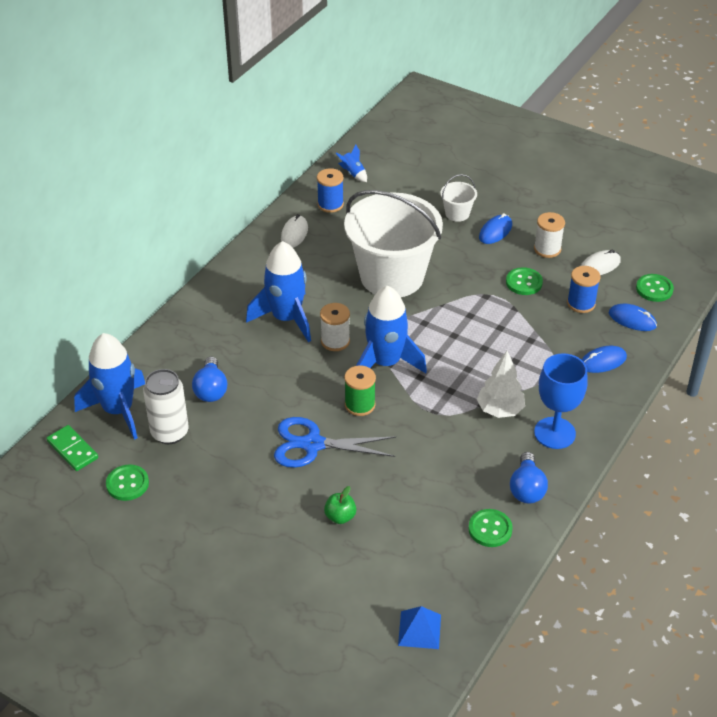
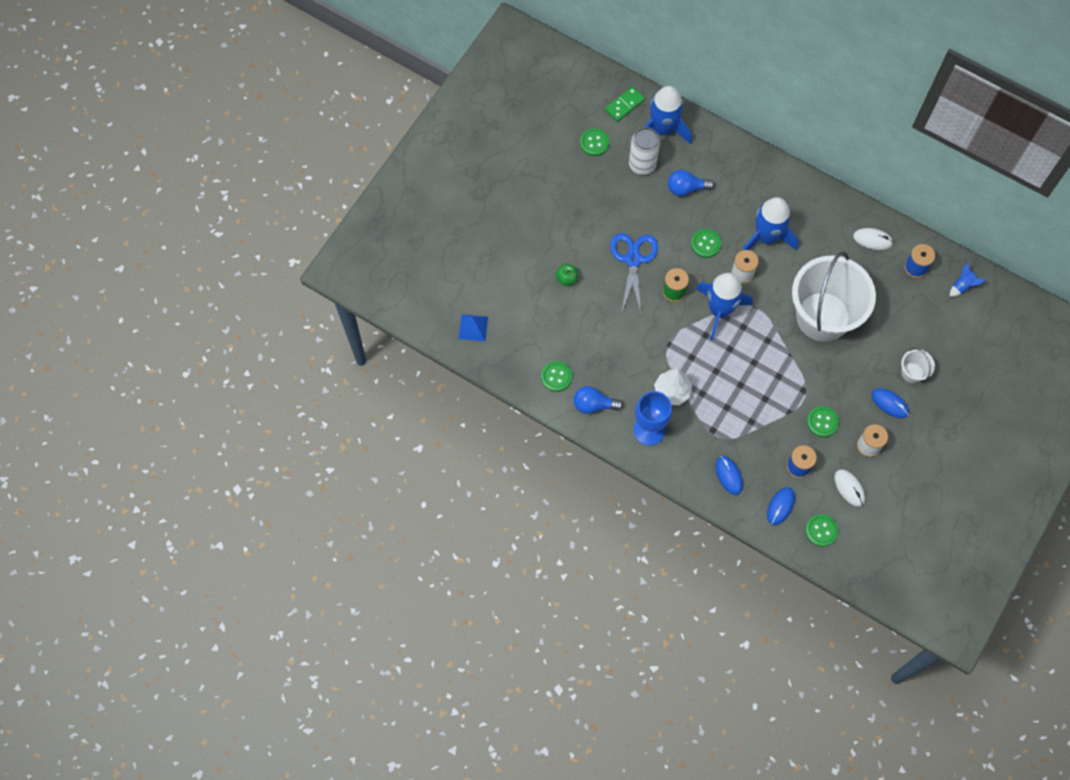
camera: 90 degrees right, 25 degrees up
none -> green button [691,229,721,258]

